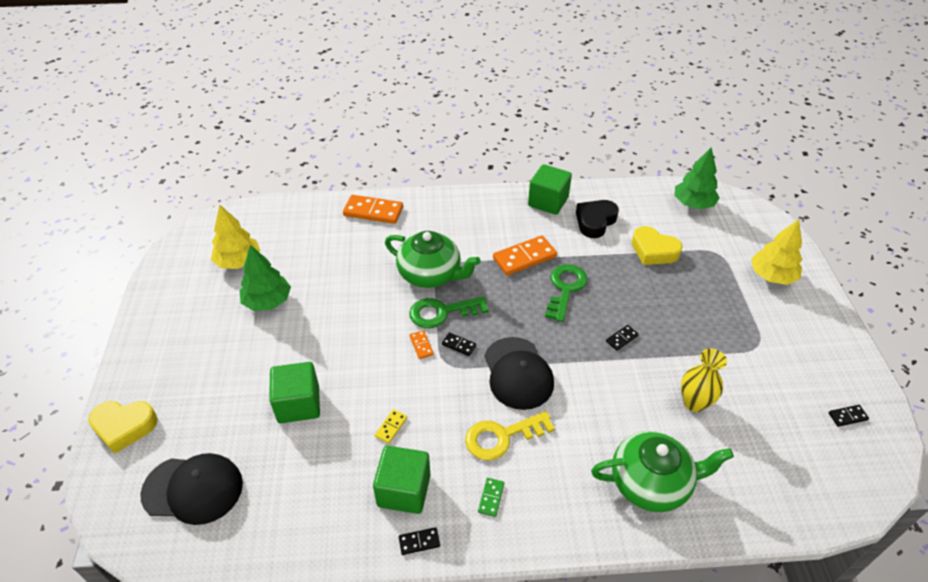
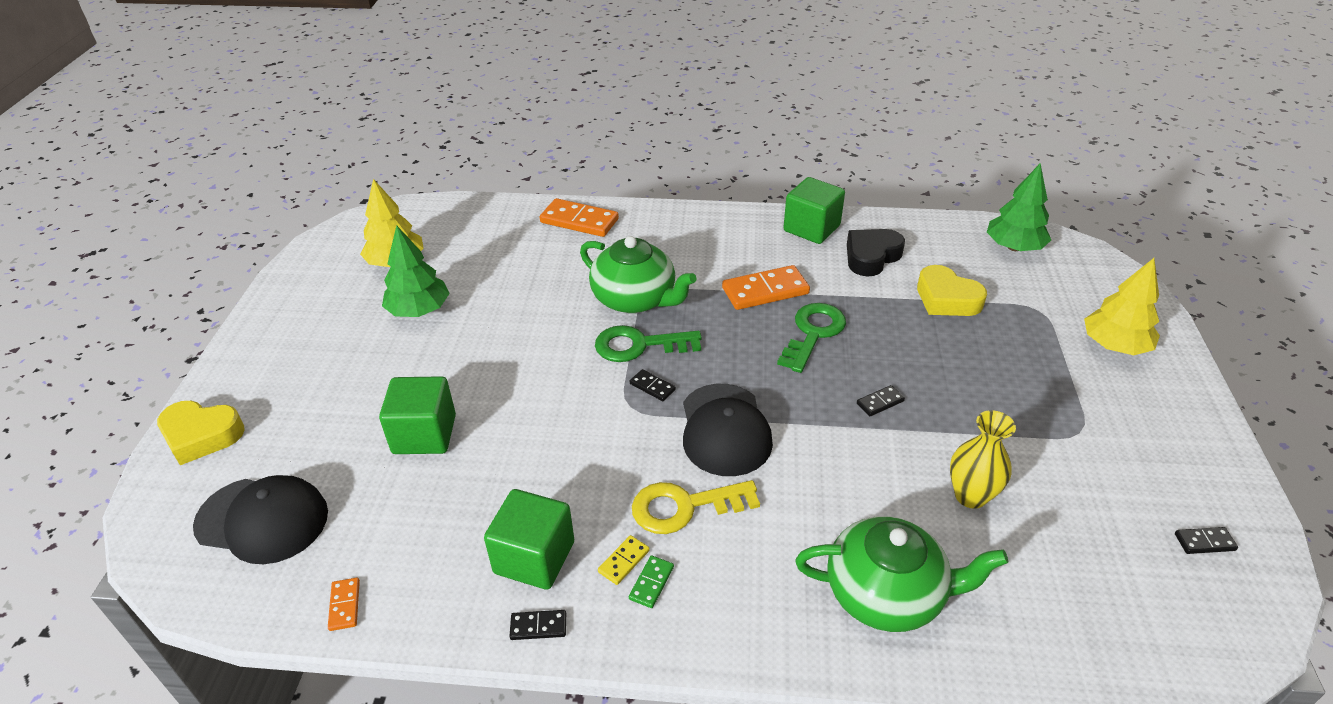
camera: 10 degrees right, 5 degrees down
yellow domino [375,409,407,444] -> yellow domino moved to [598,535,650,585]
orange domino [409,330,434,359] -> orange domino moved to [328,578,360,631]

